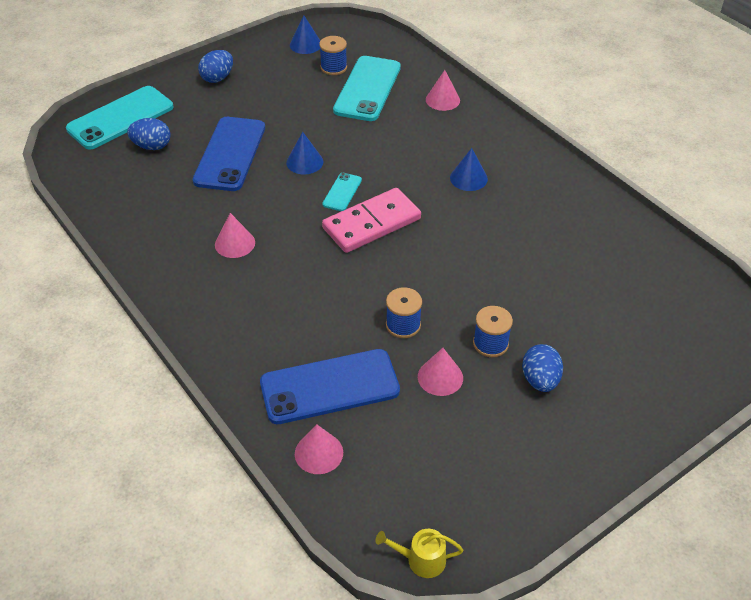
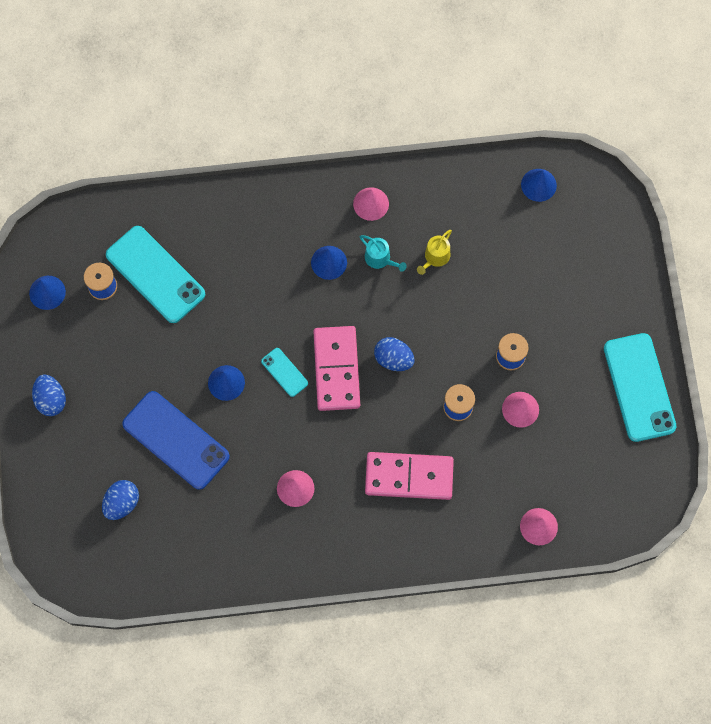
camera: 60 degrees left, 25 degrees up
turquoise phone [66,86,173,149] -> turquoise phone moved to [604,333,676,442]
blue phone [260,349,400,424] -> none
yellow watering can [375,529,463,578] -> yellow watering can moved to [417,230,452,275]
pink cone [426,70,460,111] -> pink cone moved to [353,187,389,221]
blue egg [522,344,563,392] -> blue egg moved to [374,337,415,371]
none -> turquoise watering can [360,235,406,272]
none -> pink domino [365,452,454,500]
none -> blue cone [521,169,557,202]

